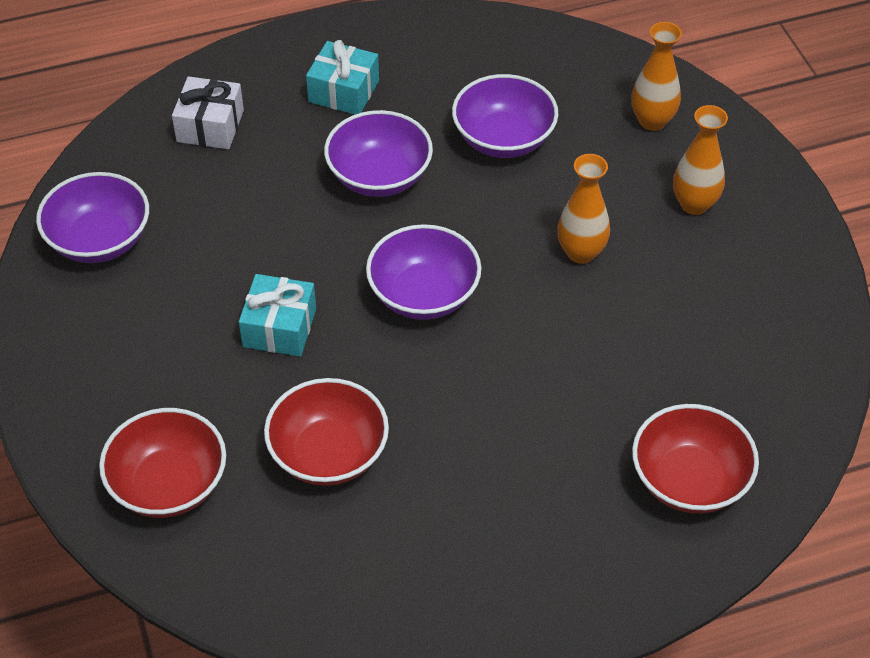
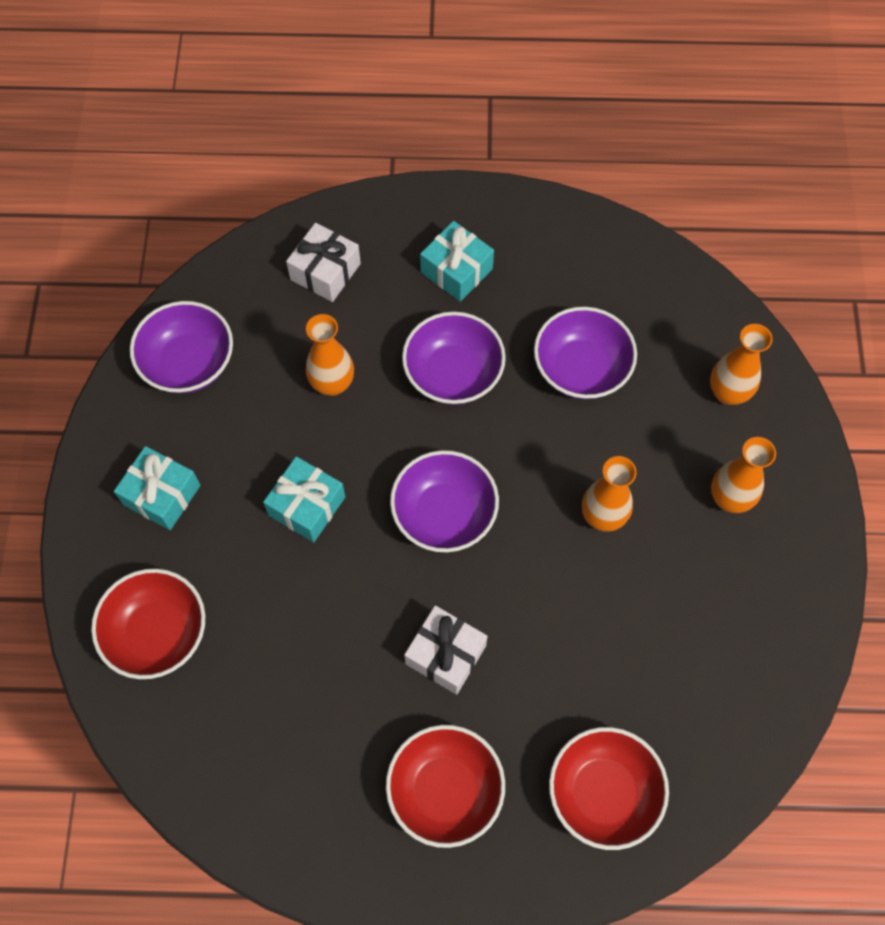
camera: 20 degrees right, 15 degrees up
red bowl [264,378,389,486] -> red bowl moved to [386,725,505,848]
none -> turquoise gift [114,446,200,530]
none -> orange vase [306,314,354,396]
none -> white gift [404,606,487,695]

